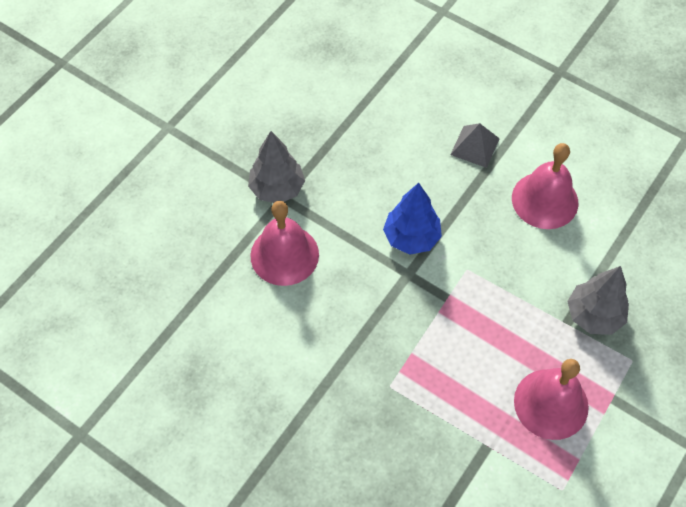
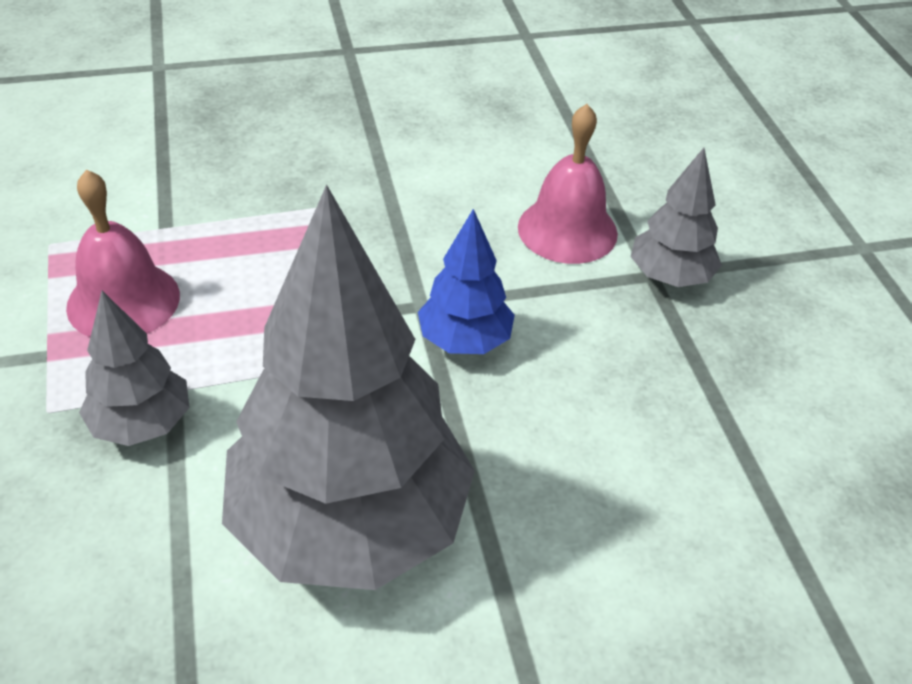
camera: 130 degrees right, 15 degrees down
grey pyramid [450,123,500,168] -> none
pink bell [512,143,578,229] -> grey tree [222,184,475,590]

